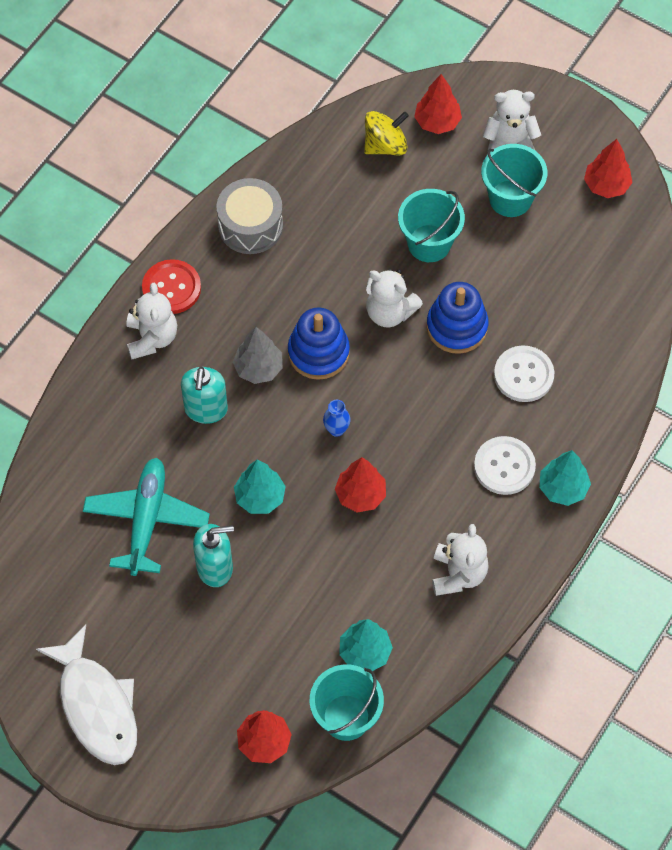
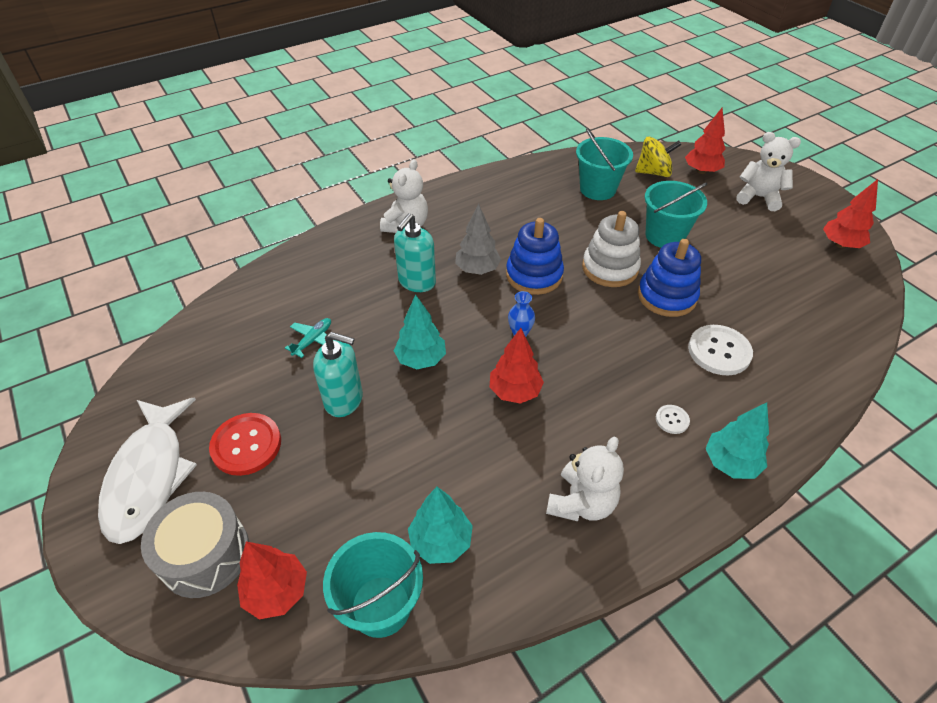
camera: 25 degrees right, 15 degrees down
turquoise plane [83,458,210,576] -> turquoise plane [285,318,331,358], size x0.46
red button [142,259,201,314] -> red button moved to [209,413,281,476]
grey drum [216,178,283,254] -> grey drum moved to [141,492,249,598]
white teddy bear [366,269,423,328] -> white stacking toy [582,211,641,287]
white button [474,436,536,495] -> white button [656,405,690,434], size x0.49
turquoise bucket [481,144,547,217] -> turquoise bucket moved to [576,128,633,200]

